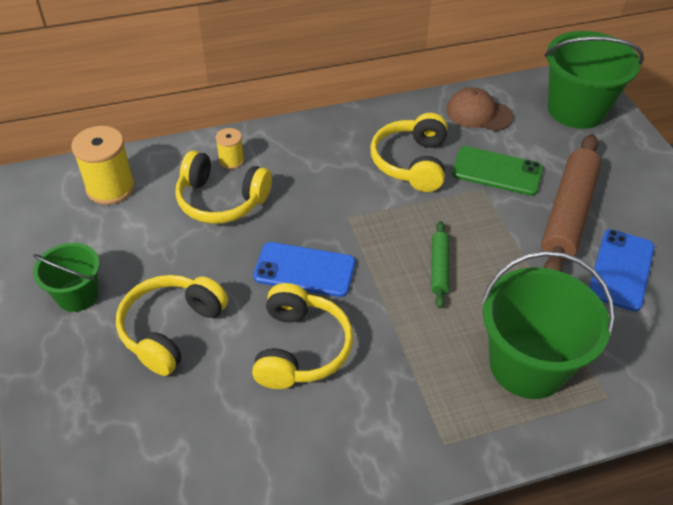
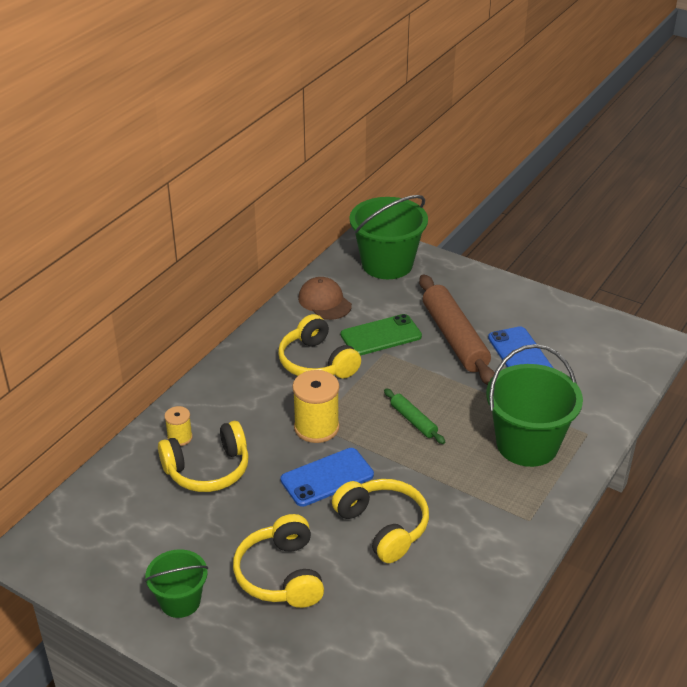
camera: 40 degrees left, 10 degrees down
yellow spool [72,126,135,205] -> yellow spool moved to [292,370,340,443]
brown cap [446,87,513,131] -> brown cap turned 75 degrees clockwise [298,277,352,320]

